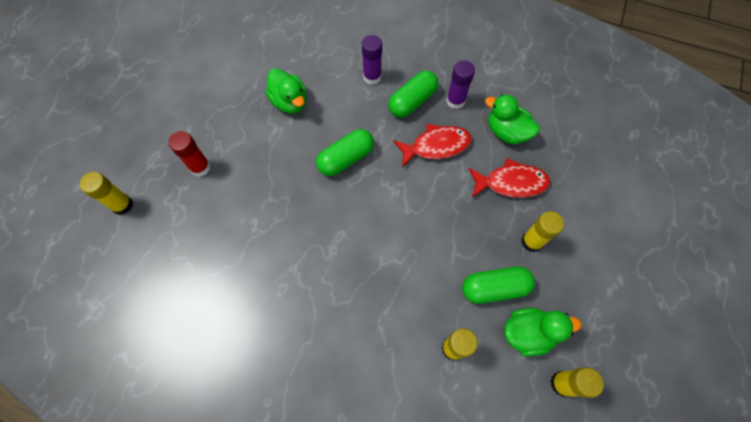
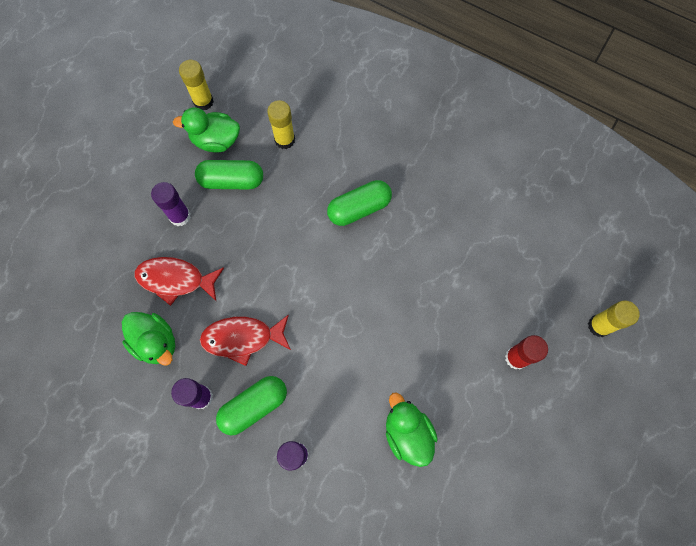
camera: 170 degrees left, 5 degrees up
green capsule [316,129,374,176] -> green capsule moved to [327,180,392,226]
yellow glue stick [521,211,564,252] -> purple glue stick [151,182,191,226]

